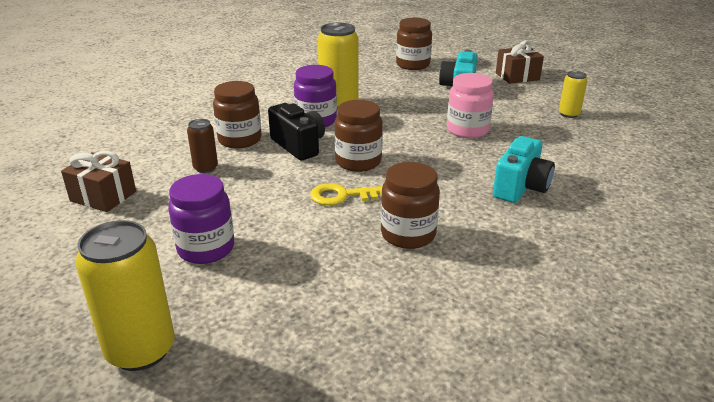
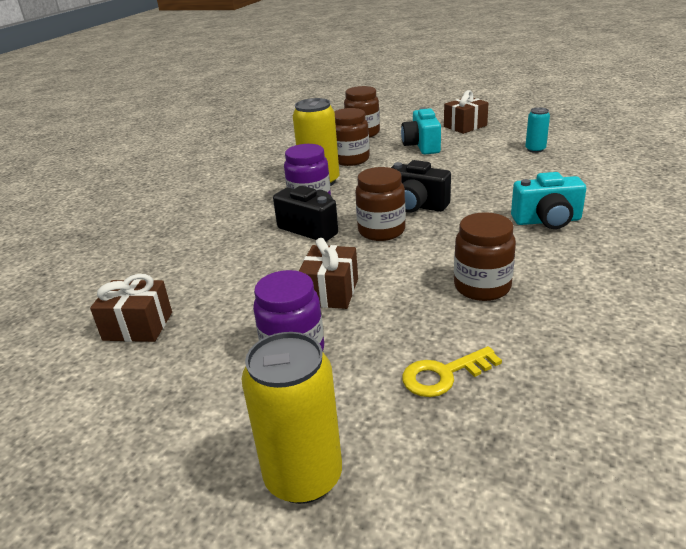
camera: 15 degrees left, 0 degrees up
brown can [187,119,218,173] -> none
brown jar [213,81,261,149] -> brown jar moved to [334,108,370,166]
yellow key [310,183,383,206] -> yellow key moved to [402,346,502,397]
pink jar [447,73,494,138] -> none
turquoise camera [493,136,555,203] -> turquoise camera turned 75 degrees clockwise [511,172,586,229]
yellow can [559,71,587,118] -> turquoise can [525,107,550,153]
none -> brown gift [299,238,358,309]
none -> black camera [391,160,451,213]

